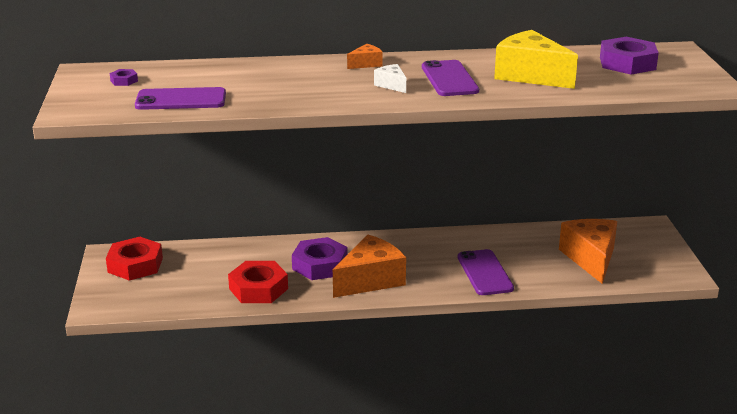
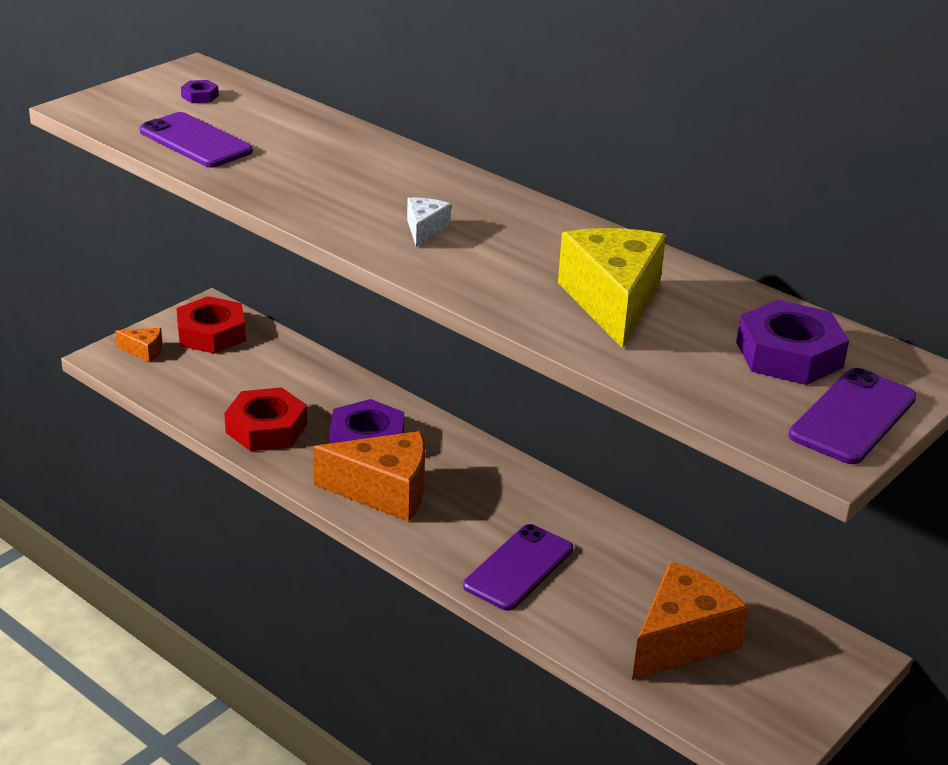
camera: 45 degrees right, 5 degrees up
orange cheese [347,44,383,69] -> orange cheese moved to [115,328,163,362]
purple phone [422,60,479,96] -> purple phone moved to [788,368,917,464]

